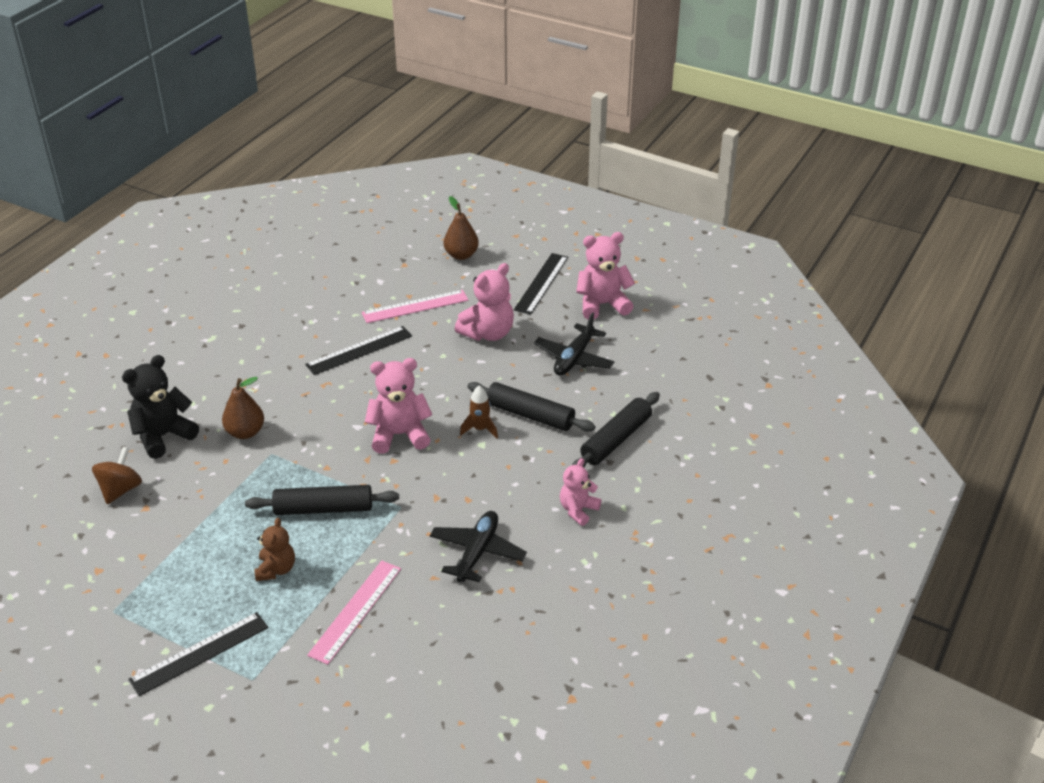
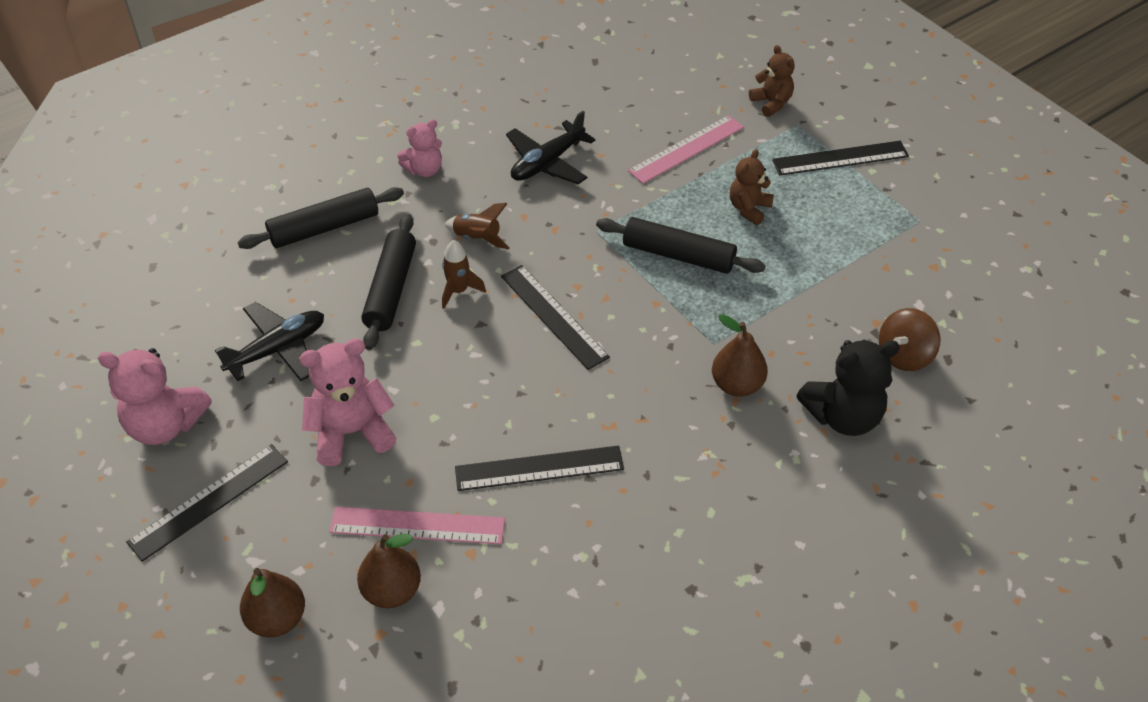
camera: 155 degrees left, 10 degrees up
pink teddy bear [365,358,432,454] -> black ruler [501,265,610,370]
black rolling pin [467,382,596,432] -> black rolling pin turned 45 degrees clockwise [361,214,416,350]
none -> brown pear [357,534,421,608]
none -> brown rocket [445,203,509,249]
none -> brown teddy bear [749,45,795,117]

